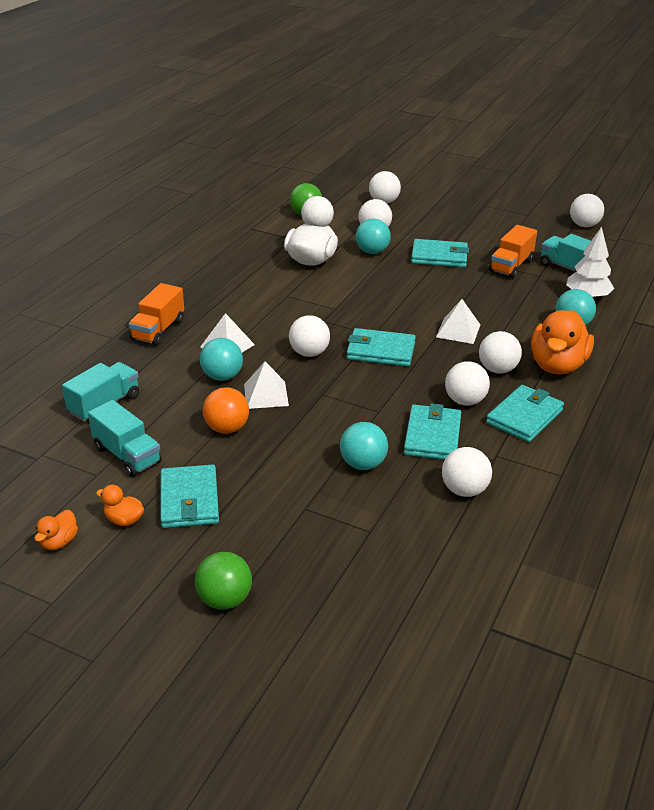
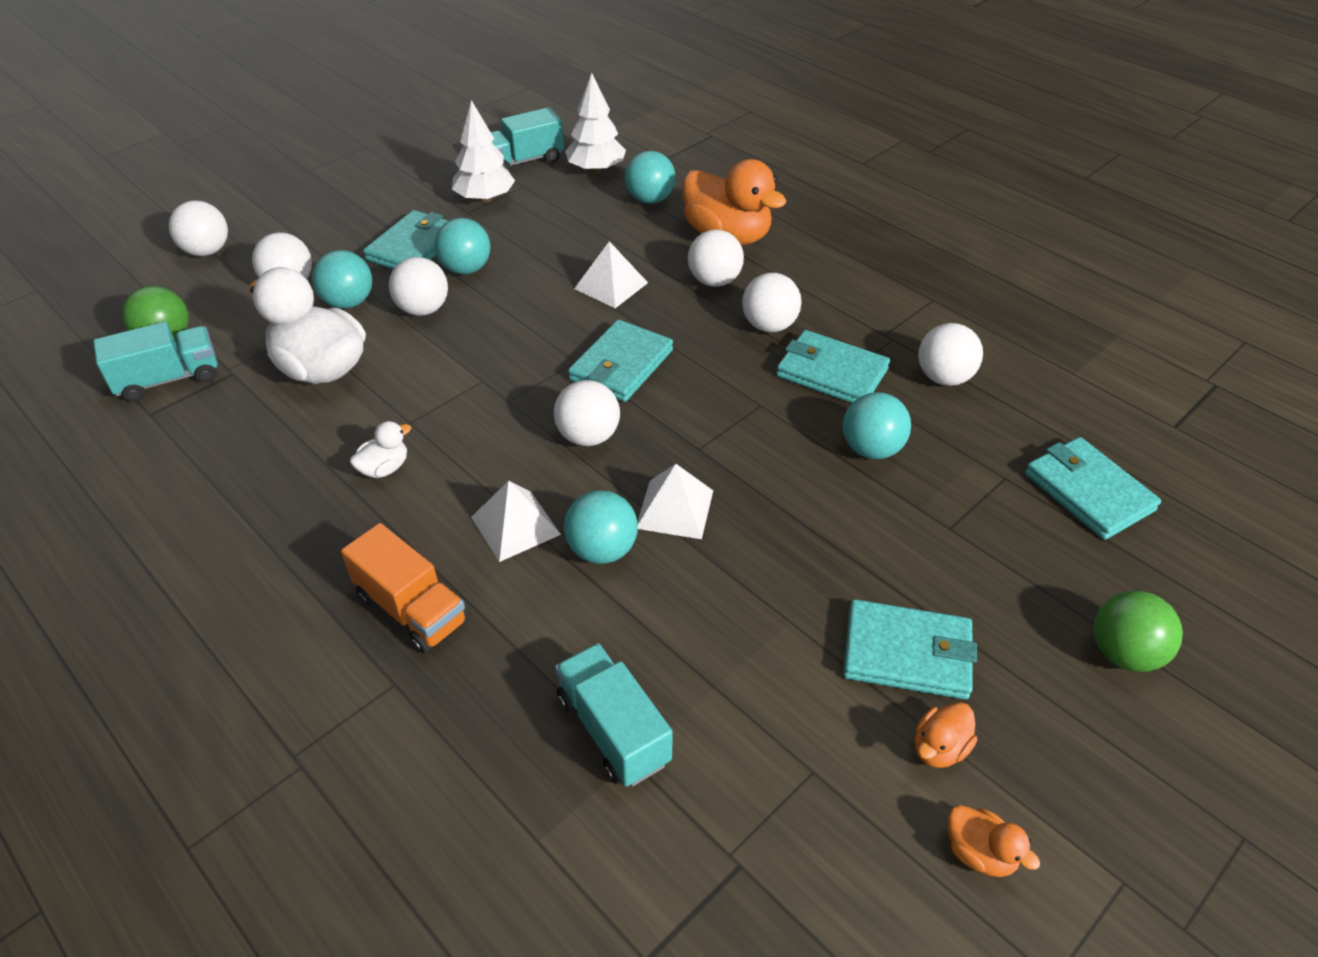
camera: 70 degrees left, 10 degrees up
turquoise truck [88,400,162,477] -> turquoise truck moved to [93,322,218,402]
orange ball [203,387,249,434] -> none
turquoise wallet [486,385,564,442] -> turquoise wallet moved to [1025,437,1161,540]
orange truck [489,225,537,278] -> white tree [452,100,515,203]
white ball [570,194,604,227] -> white ball moved to [389,257,448,316]
none -> white duck [350,421,411,478]
none -> turquoise ball [434,218,491,274]

